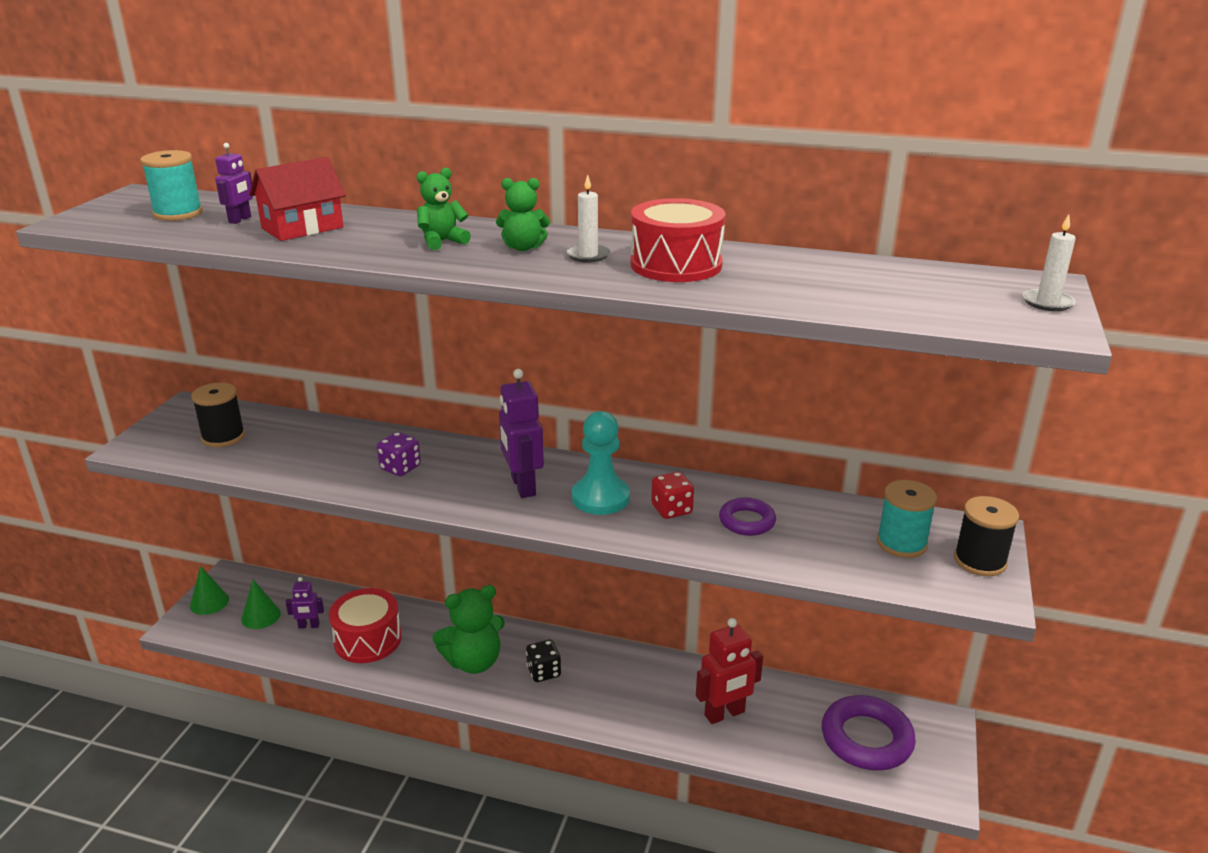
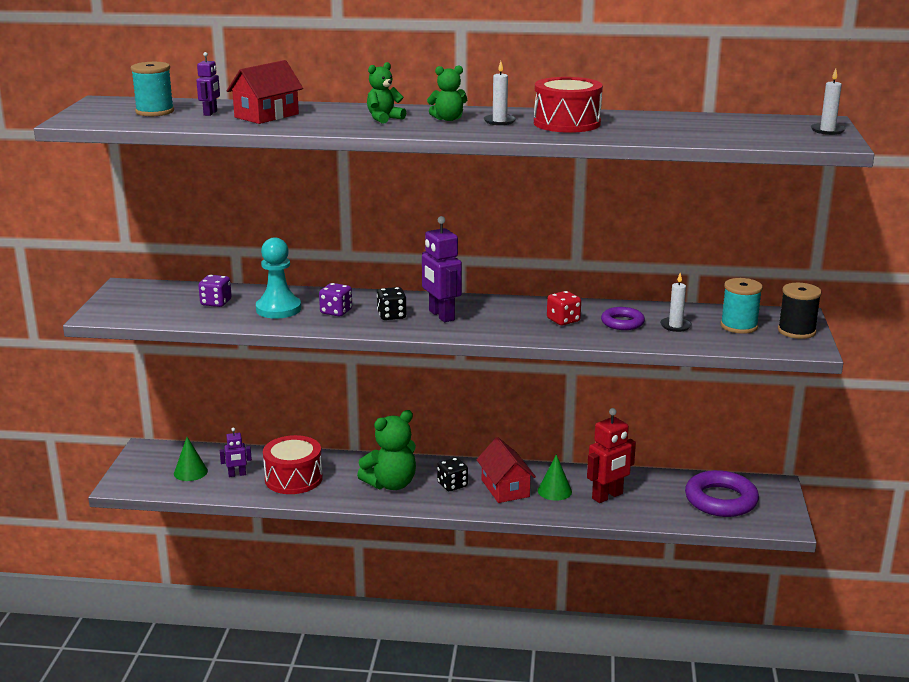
camera: 10 degrees left, 5 degrees down
green cone [190,566,229,615] -> green cone moved to [538,454,572,501]
black spool [191,383,245,447] -> none
turquoise pawn [572,411,630,515] -> turquoise pawn moved to [256,237,301,319]
none -> purple dice [198,275,232,307]
none -> black dice [377,287,407,320]
none -> red house [476,437,536,503]
none -> white candle [660,273,692,332]

